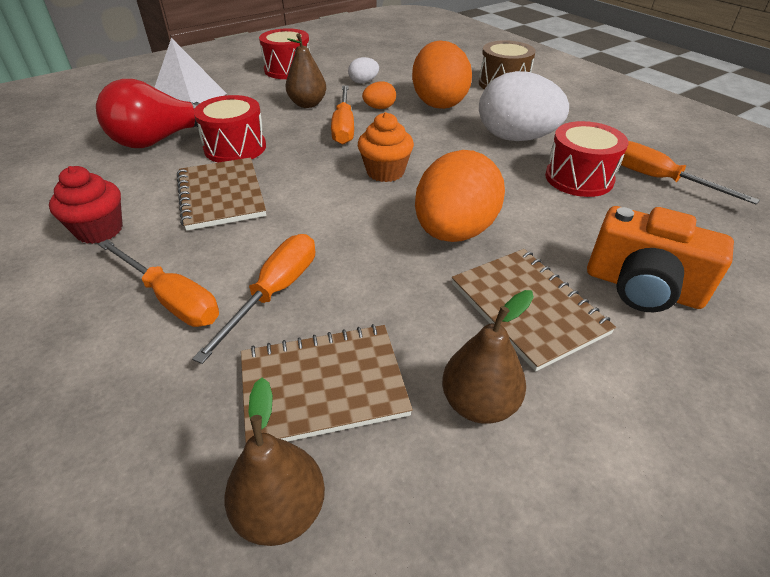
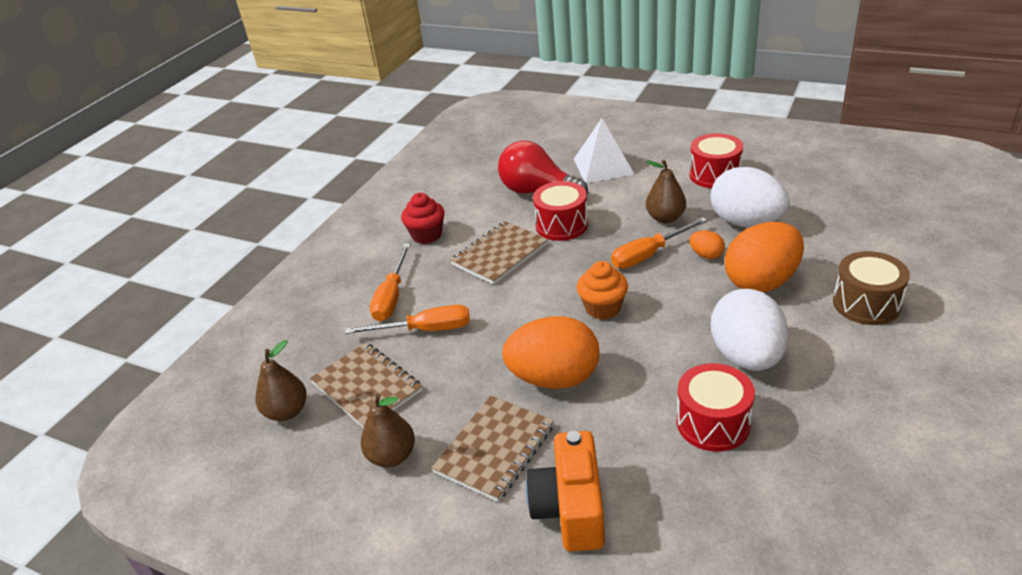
camera: 65 degrees right, 5 degrees down
white egg [348,57,379,83] -> white egg [710,167,790,227], size x2.25
orange screwdriver [621,141,760,205] -> none

